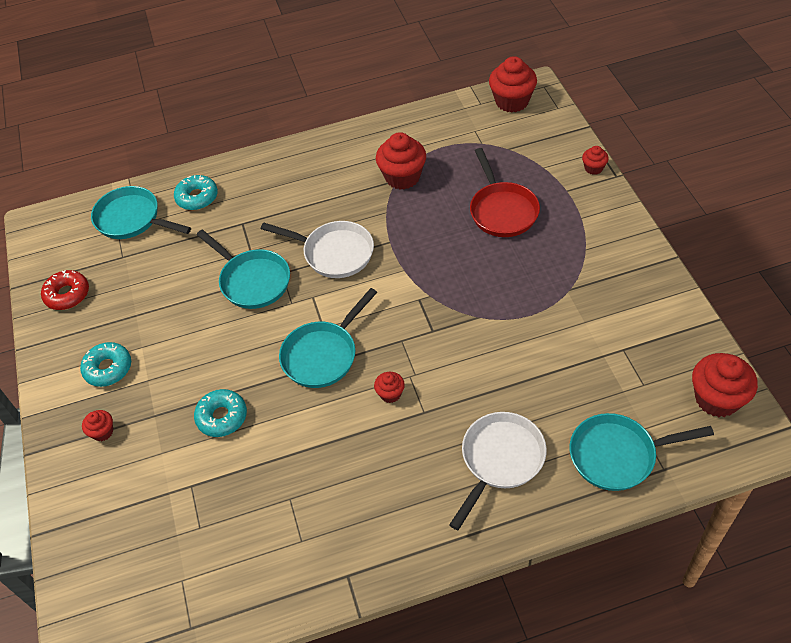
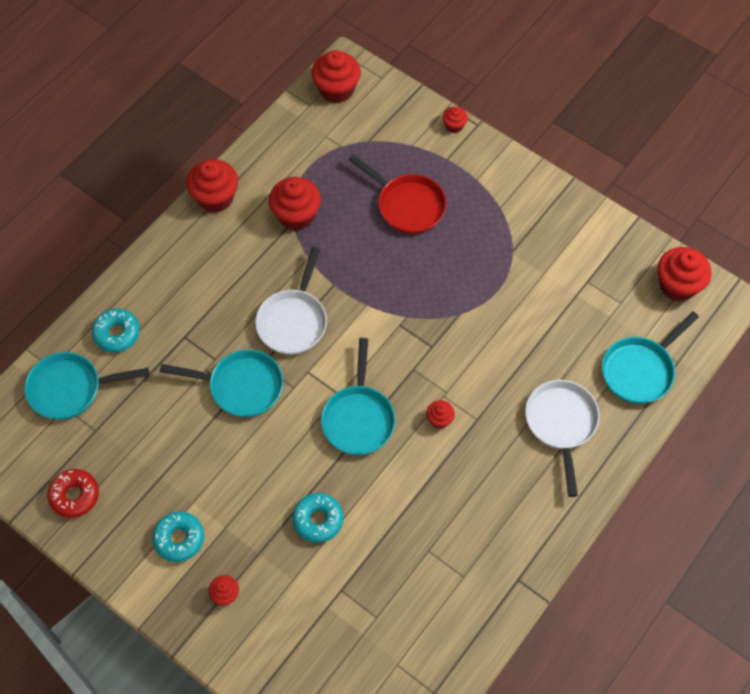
camera: 40 degrees left, 10 degrees up
white pan [261,221,374,278] -> white pan turned 120 degrees clockwise [255,247,327,355]
none -> red cupcake [186,159,238,213]

